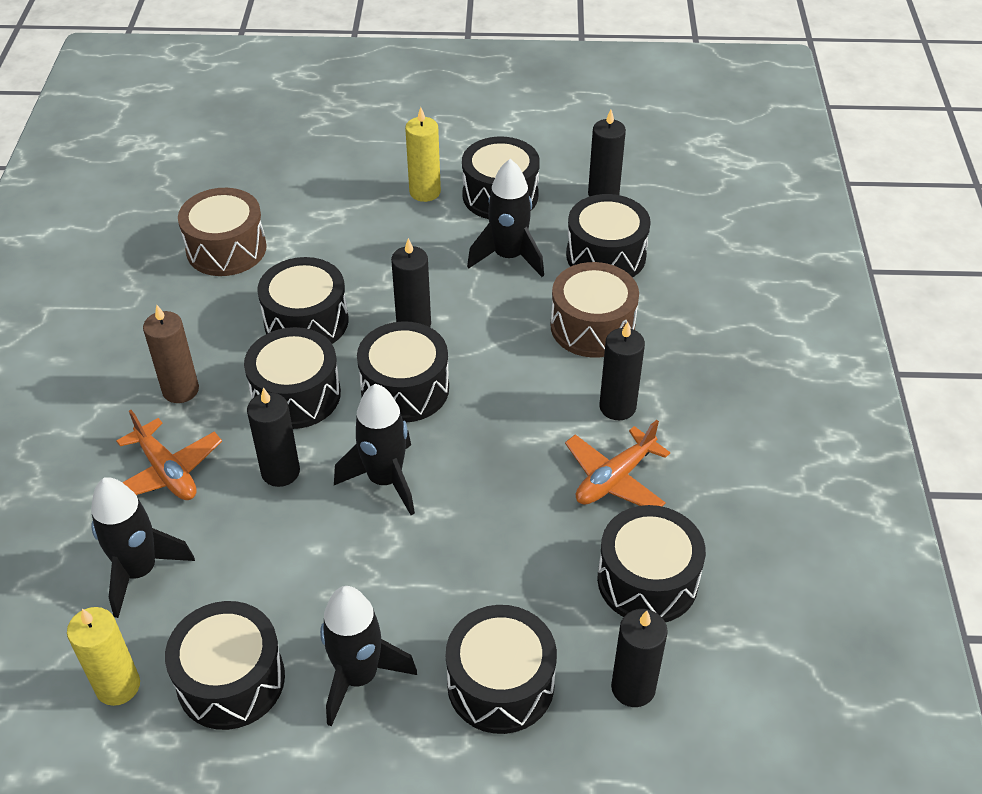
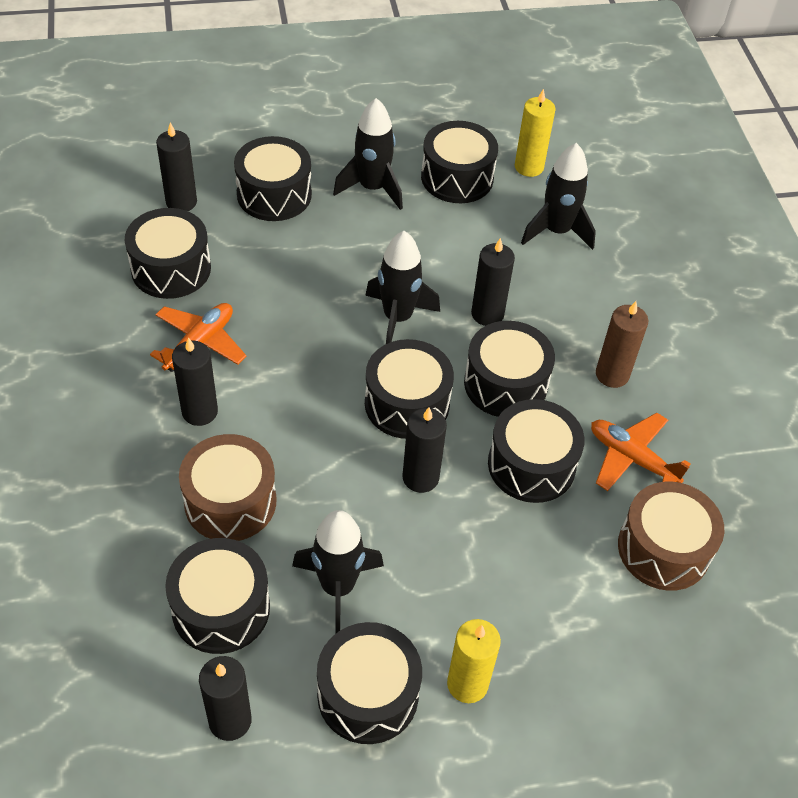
camera: 165 degrees right, 5 degrees up
orange plane [116,410,222,500] -> orange plane moved to [591,413,691,491]

